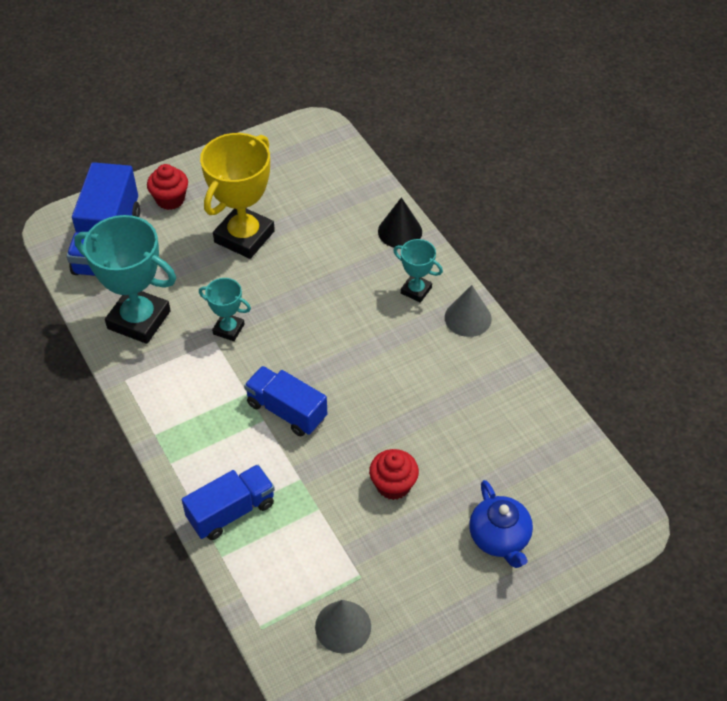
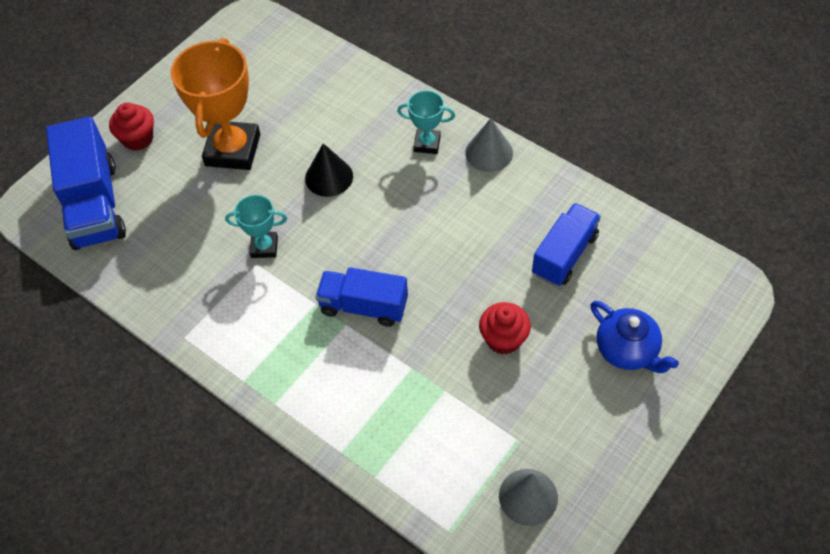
camera: 20 degrees left, 5 degrees up
turquoise trophy [74,215,176,344] -> none
blue truck [182,465,275,540] -> blue truck moved to [532,203,601,286]
yellow trophy [200,133,275,259] -> orange trophy [171,38,260,170]
black cone [378,197,422,247] -> black cone moved to [305,143,353,197]

